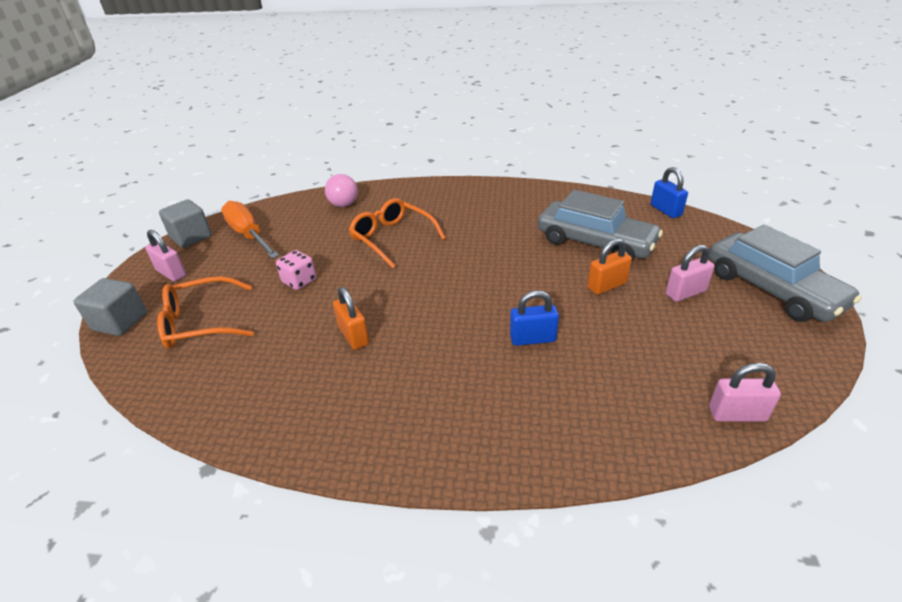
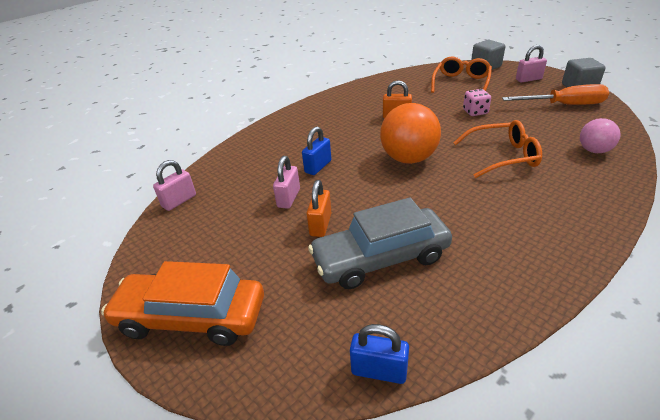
camera: 130 degrees right, 0 degrees up
pink padlock [666,245,714,302] -> pink padlock moved to [273,156,300,209]
grey car [709,225,862,322] -> orange car [101,261,264,346]
none -> orange ball [380,103,441,164]

